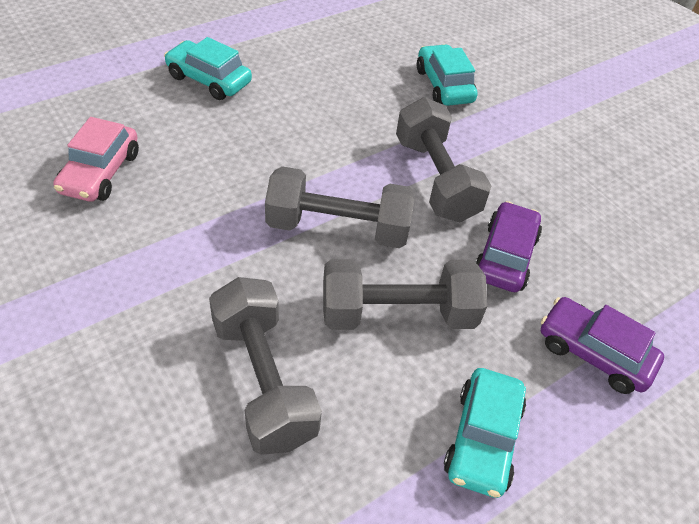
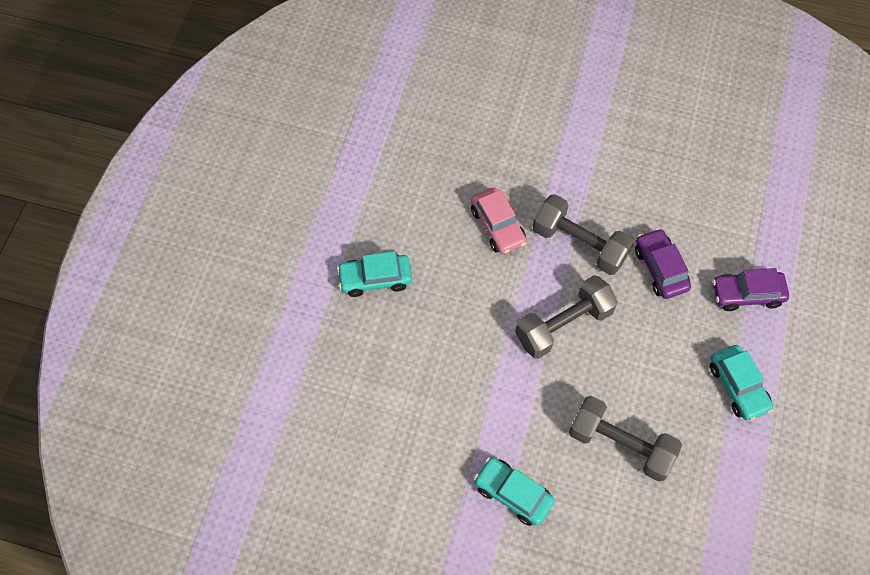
camera: 35 degrees left, 15 degrees up
pink car [54,117,139,202] -> pink car moved to [471,187,527,254]
grey dumbbell [323,259,487,330] -> none
turquoise car [417,44,478,106] -> turquoise car moved to [474,457,555,526]

